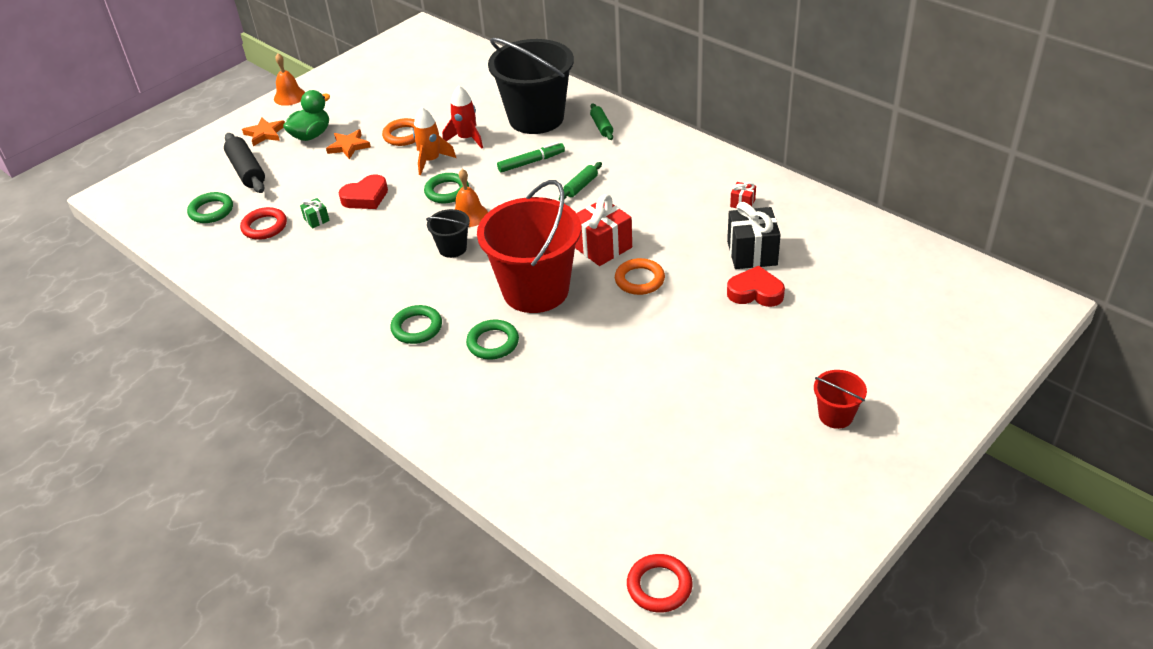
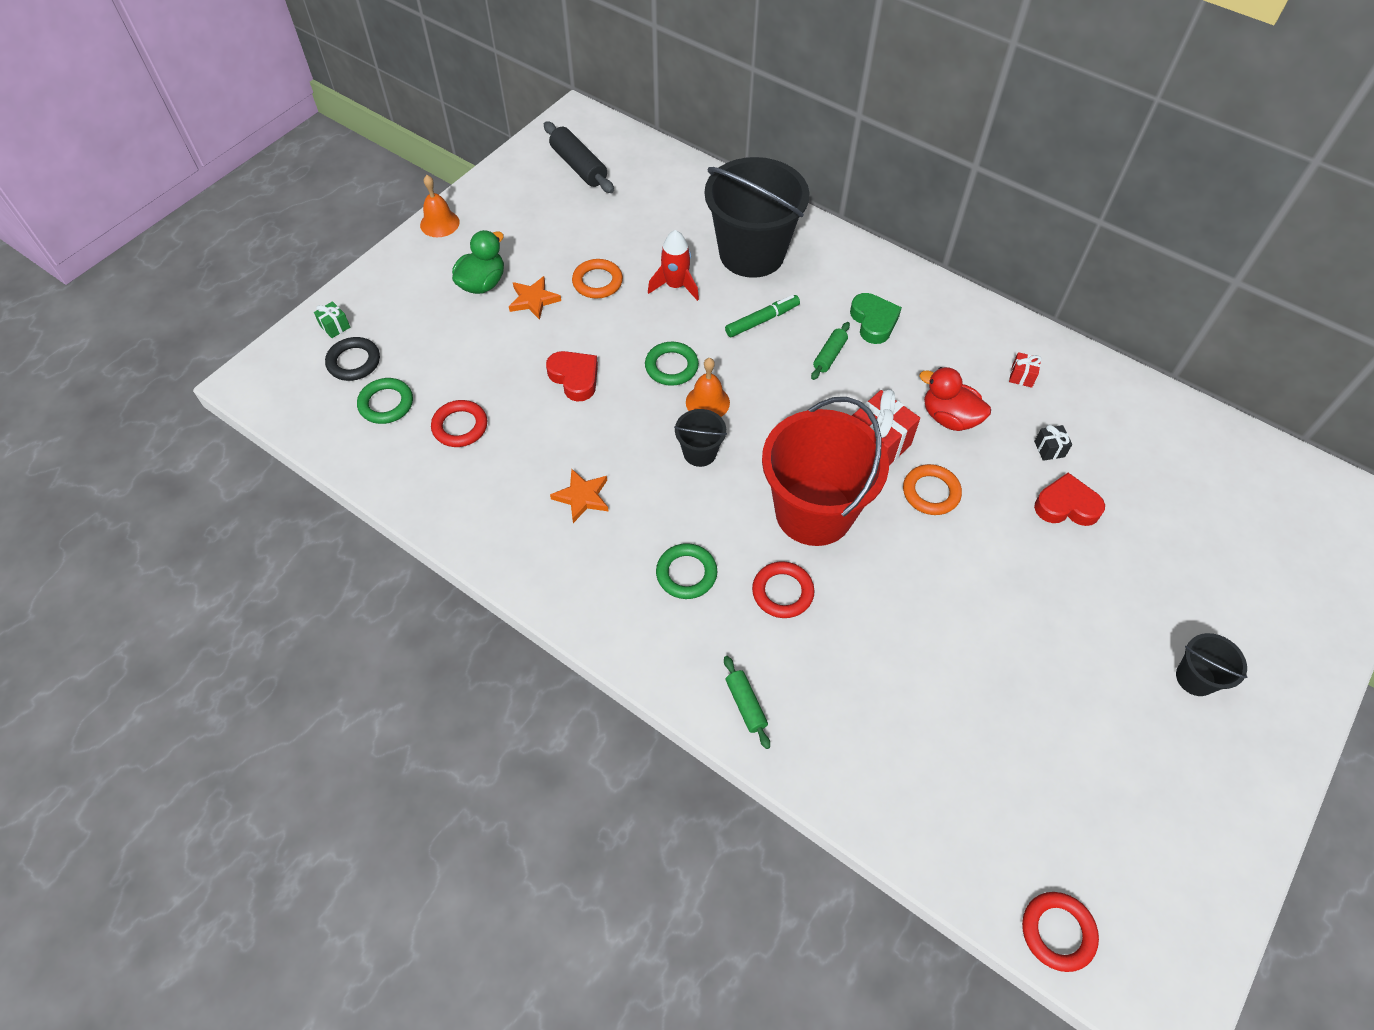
camera: 10 degrees left, 15 degrees up
black rolling pin [224,133,265,193] -> black rolling pin moved to [544,121,614,193]
orange star [242,118,285,146] -> orange star moved to [550,469,608,523]
green gift [300,198,330,228] -> green gift moved to [314,301,350,338]
red heart [339,174,388,209] -> red heart turned 90 degrees counterclockwise [546,351,598,402]
orange rocket [413,107,456,175] -> none
green ring [466,320,519,359] -> red ring [752,561,815,618]
green rolling pin [590,103,613,140] -> green rolling pin moved to [724,656,770,749]
black gift [727,202,781,269] -> black gift [1034,425,1072,461], size x0.48
red bucket [814,370,867,429] -> black bucket [1176,633,1247,696]
none -> black ring [325,337,380,381]
none -> green heart [850,293,902,344]
none -> red duck [919,367,991,431]

